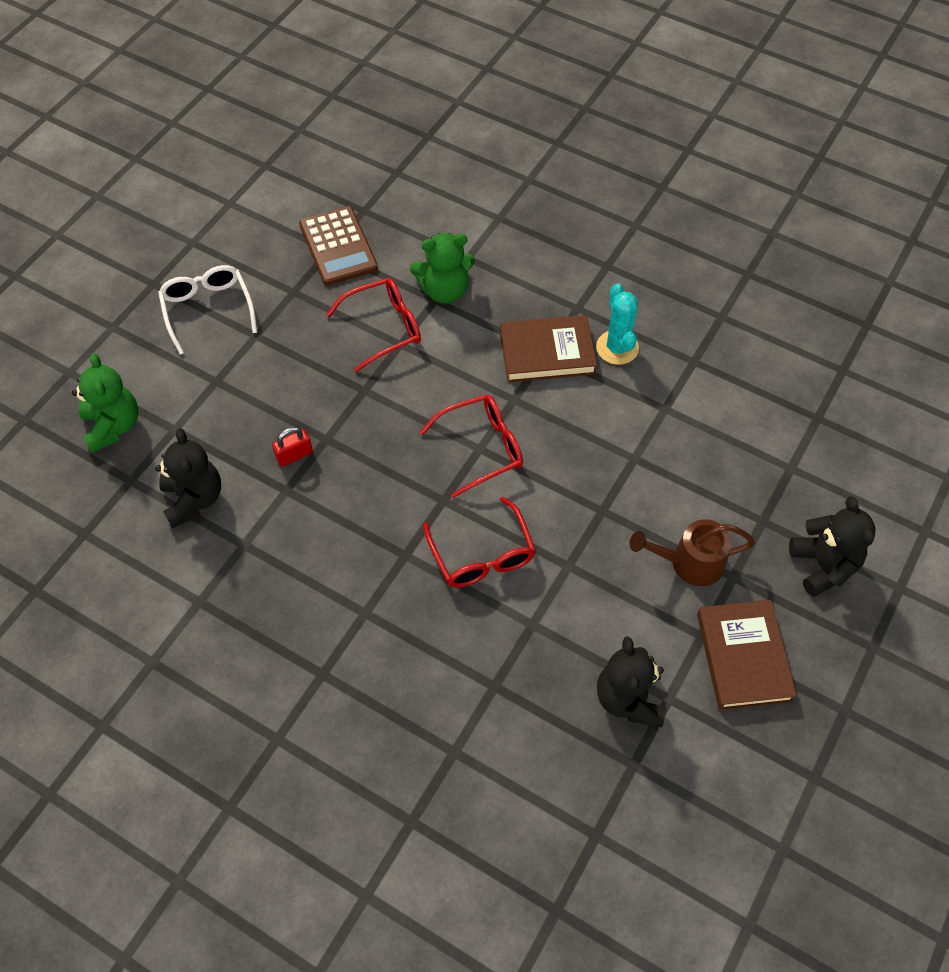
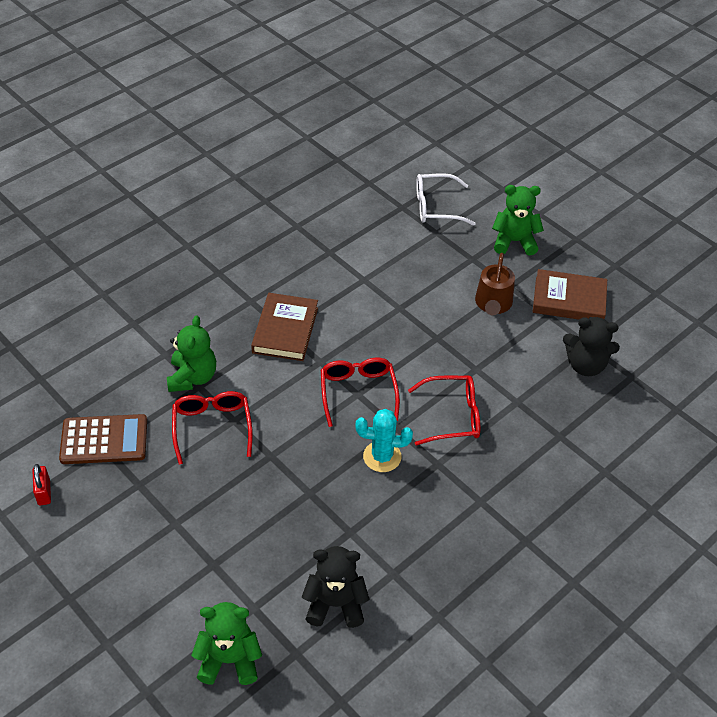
camera: 75 degrees left, 10 degrees down
white glasses [158,265,257,355] -> white glasses moved to [416,173,476,226]
red padlock [272,427,313,467] -> red padlock moved to [32,464,51,506]
turquoise cactus [596,284,639,365] -> turquoise cactus moved to [356,409,413,472]
black teddy bear [789,496,876,597] -> green teddy bear [492,185,544,255]

